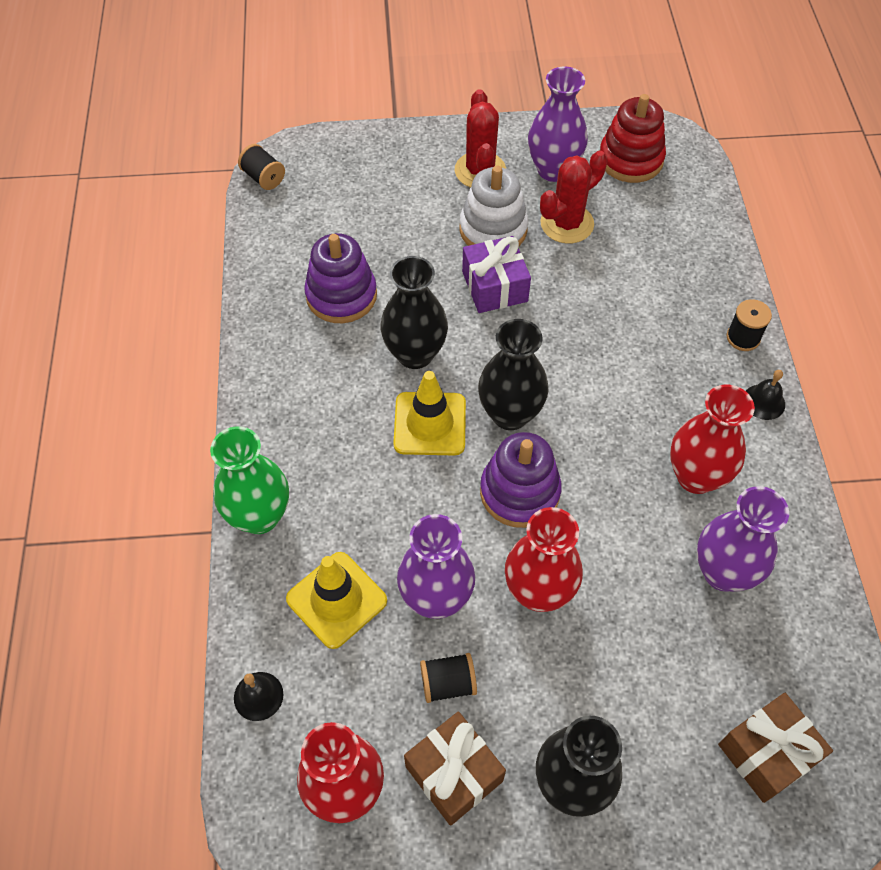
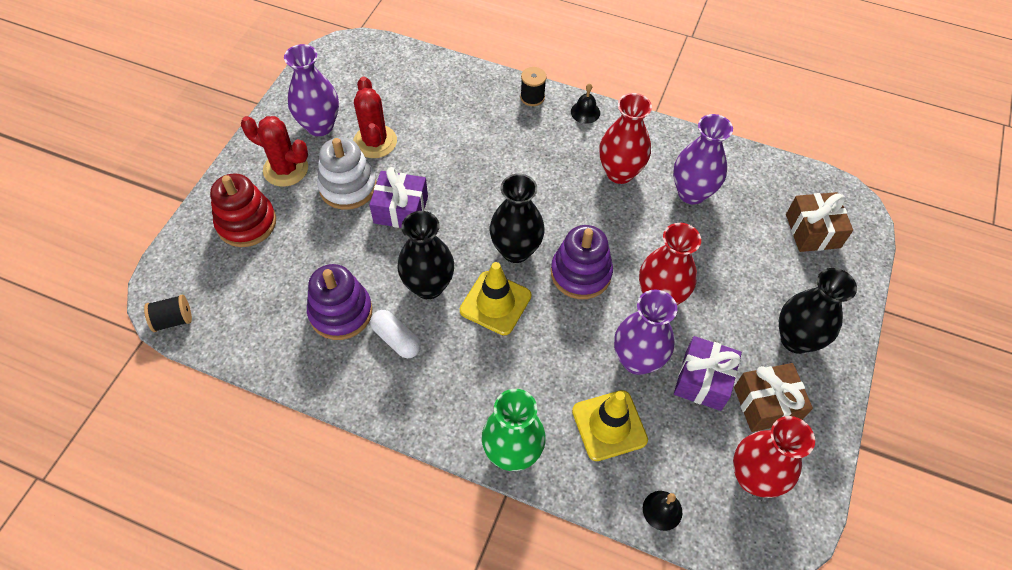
camera: 65 degrees left, 0 degrees up
black spool [420,653,477,703] -> purple gift [674,336,742,411]
red stacking toy [600,94,666,183] -> red stacking toy moved to [210,173,276,247]
none -> white capsule [370,310,421,358]

